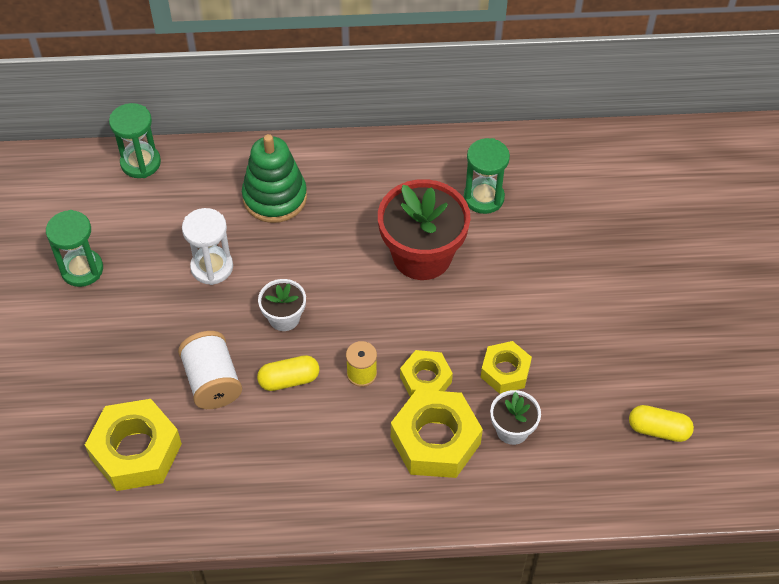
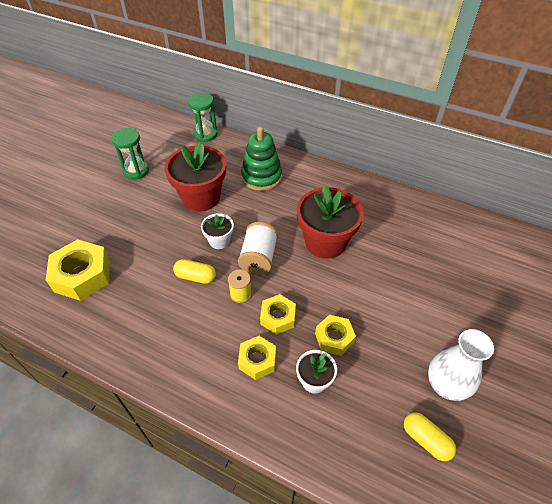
camera: 30 degrees right, 5 degrees down
white spool [178,331,242,409] -> white spool moved to [238,222,278,275]
white hourglass [182,208,233,285] -> red flower pot [165,142,226,211]
yellow nut [391,390,483,478] -> yellow nut [238,336,276,380], size x0.59
green hourglass [464,138,510,214] -> none
none -> white vase [428,329,494,401]

